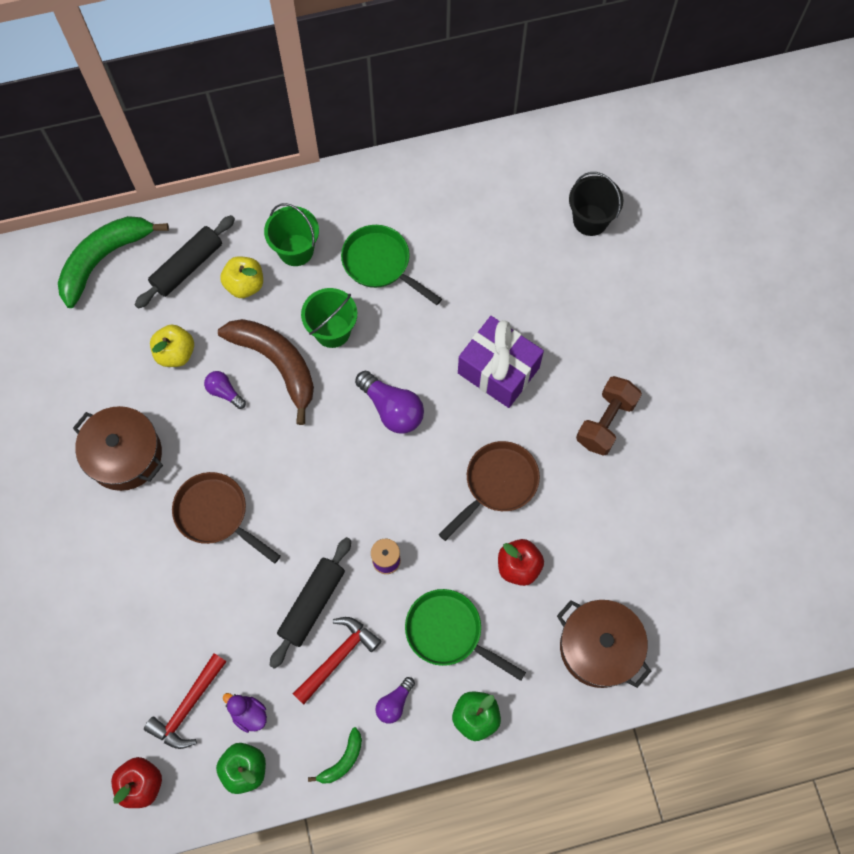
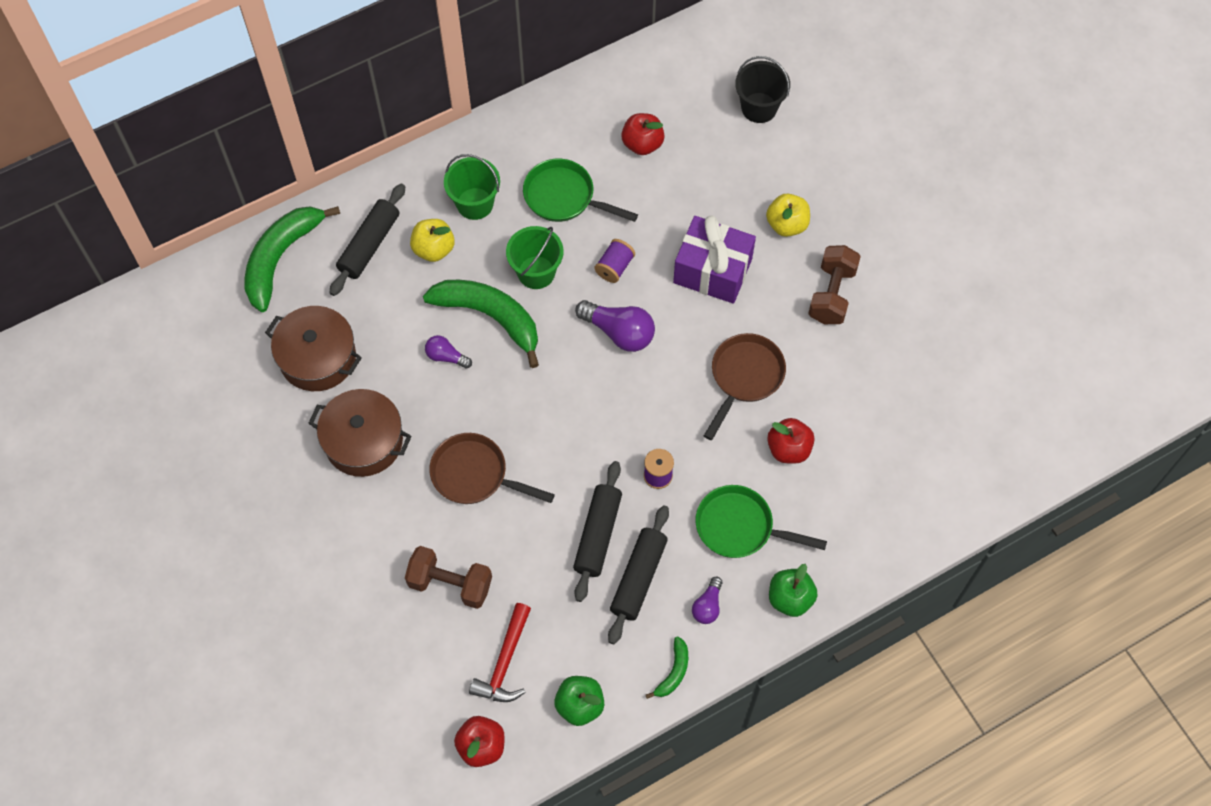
camera: 15 degrees left, 5 degrees down
yellow apple [150,325,194,367] -> yellow apple moved to [766,194,810,237]
brown banana [218,319,314,425] -> green banana [423,280,539,368]
purple duck [223,693,267,733] -> none
red hammer [293,617,381,705] -> black rolling pin [608,505,669,644]
brown pot [557,600,651,688] -> brown pot moved to [265,306,362,391]
none -> brown dumbbell [405,546,492,609]
none -> purple spool [594,239,635,283]
none -> red apple [621,113,665,155]

